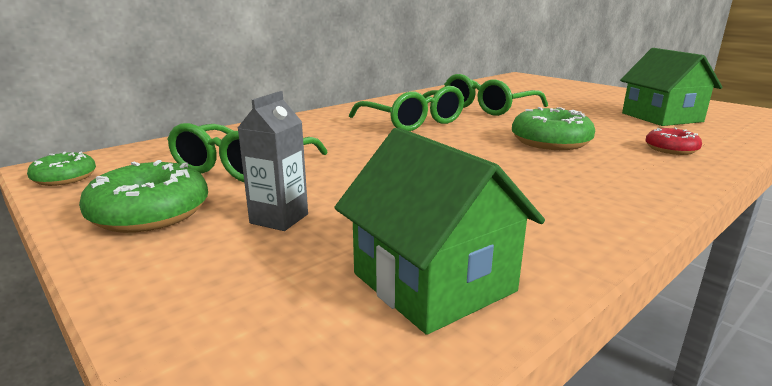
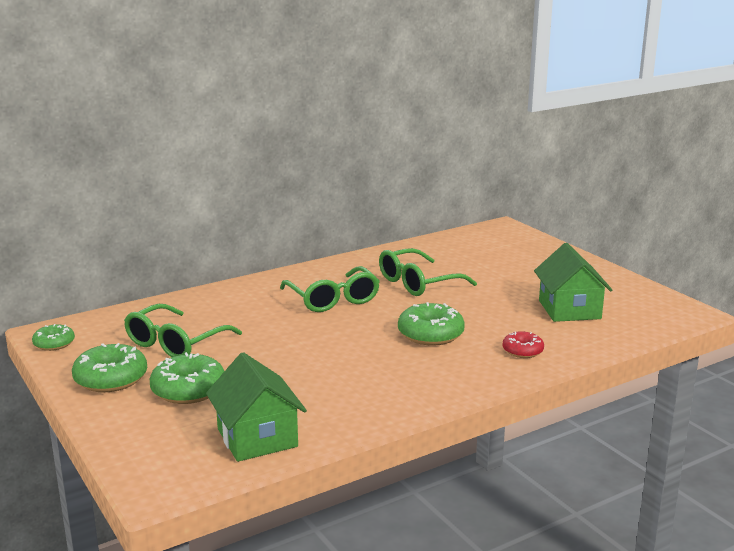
camera: 10 degrees right, 0 degrees up
grey carton [238,91,308,231] -> green donut [150,352,224,404]

